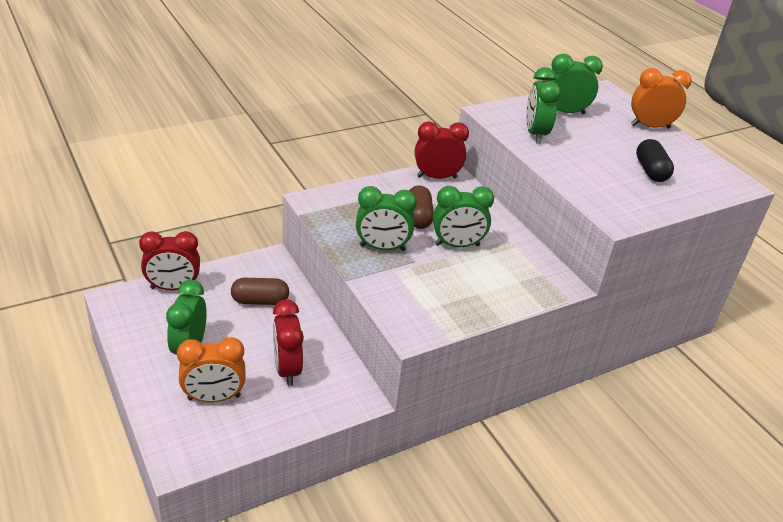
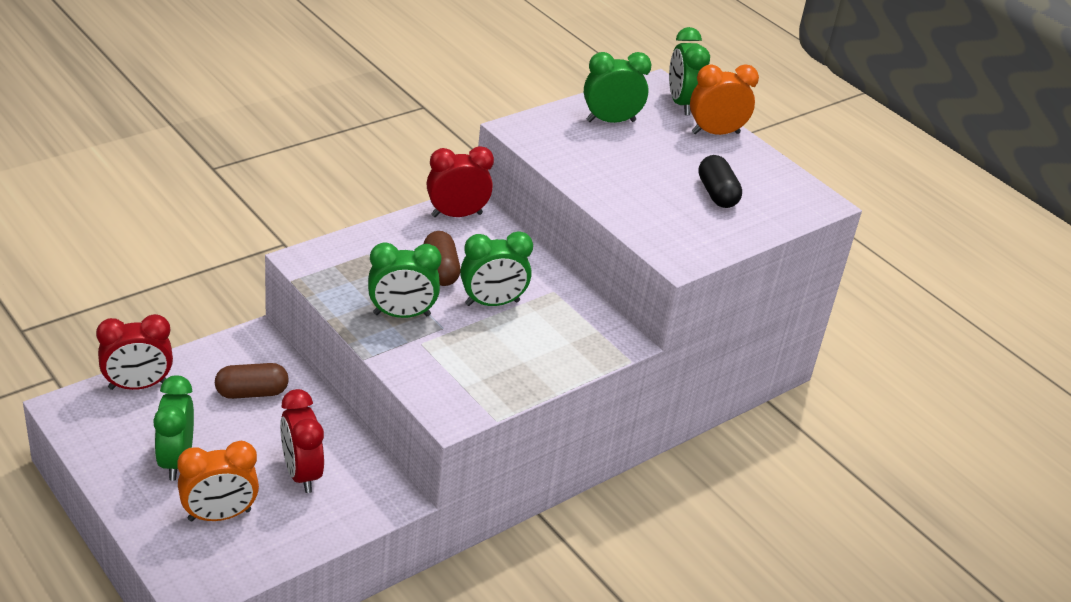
camera: 10 degrees left, 0 degrees up
green clock [526,67,561,144] -> green clock moved to [669,27,710,115]

